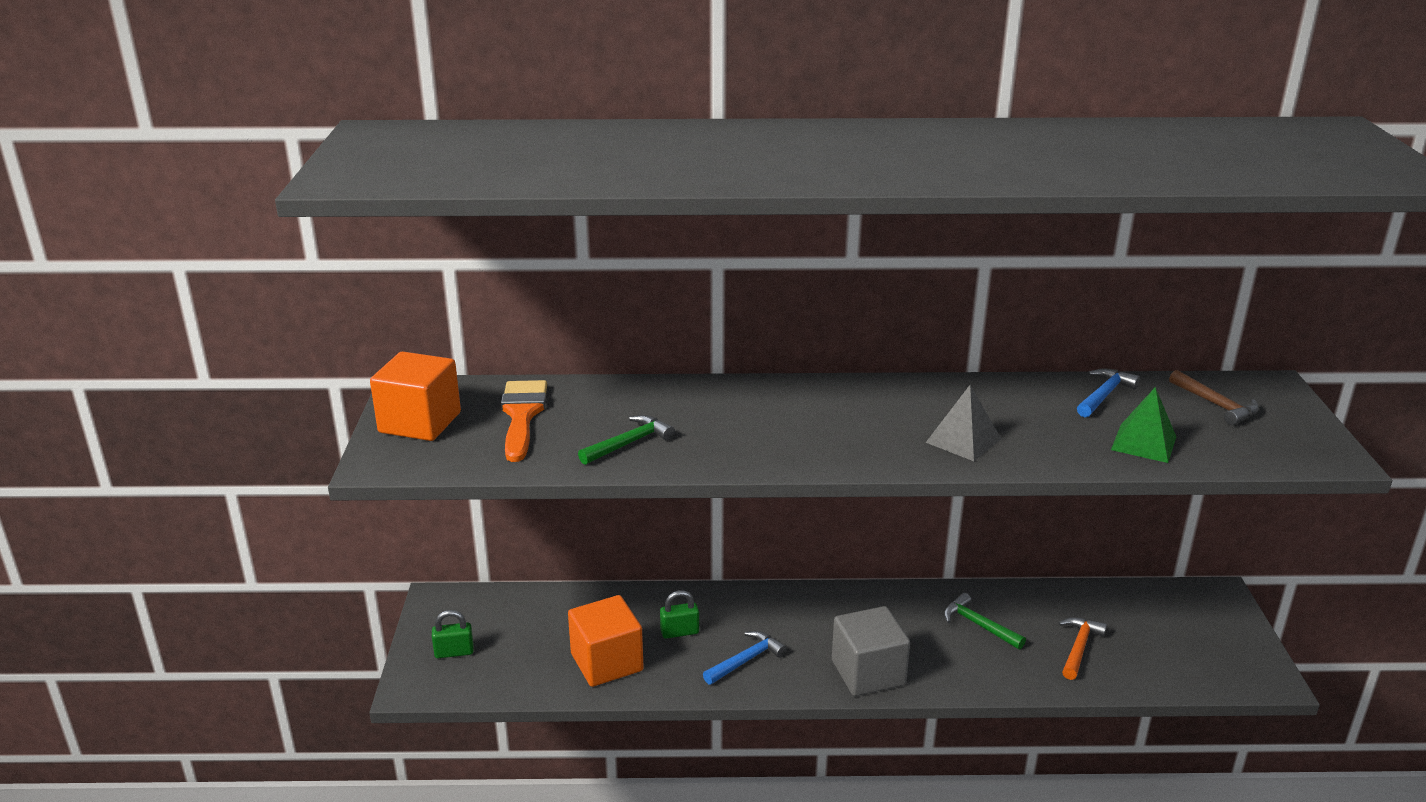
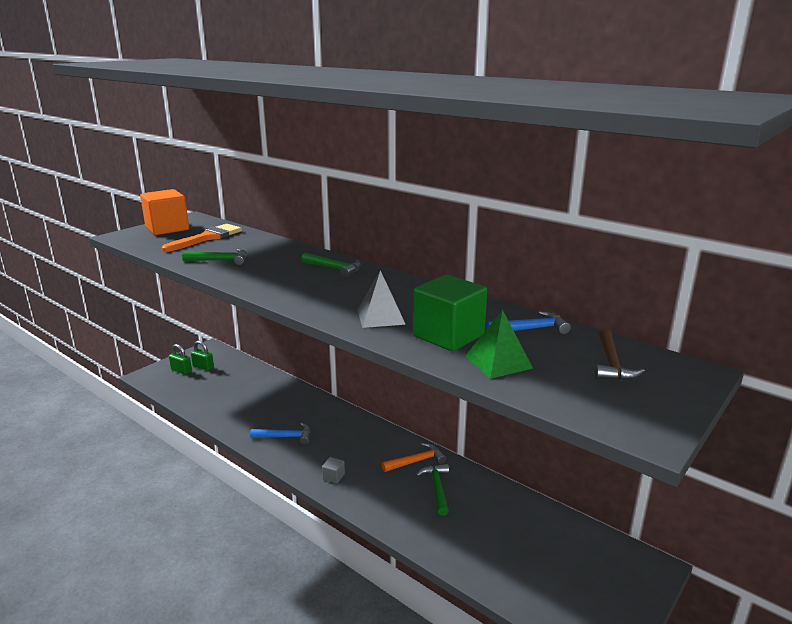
camera: 40 degrees right, 5 degrees down
orange cube [568,595,644,687] -> none
green padlock [660,590,699,639] -> green padlock moved to [191,341,214,371]
grey cube [832,606,910,696] -> grey cube [322,457,345,484], size x0.40
orange hammer [1059,617,1107,680] -> orange hammer moved to [382,443,447,472]
none -> green hammer [301,253,361,277]
none -> green cube [413,275,487,352]

